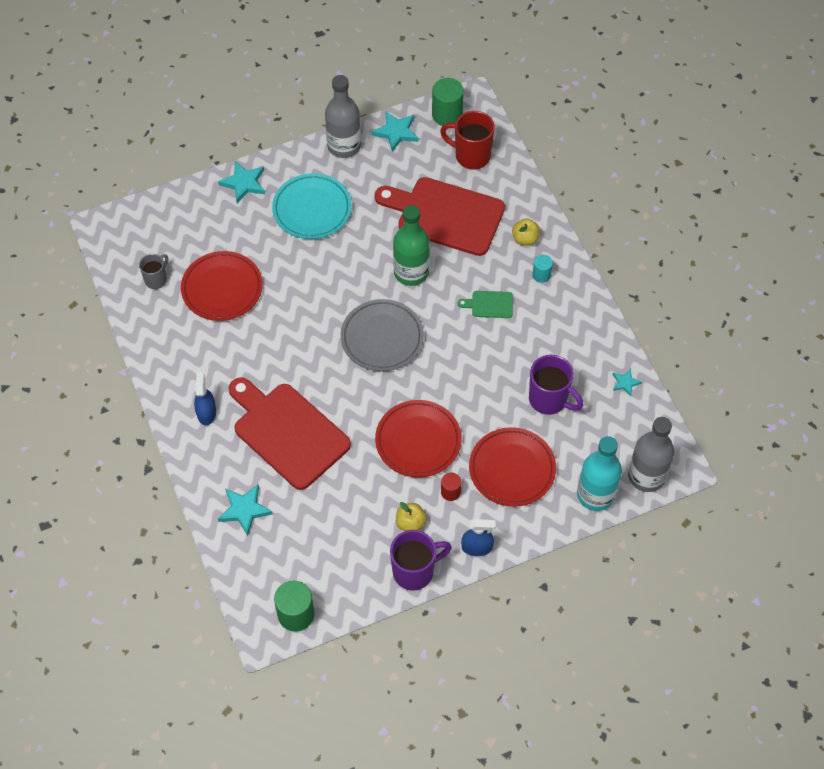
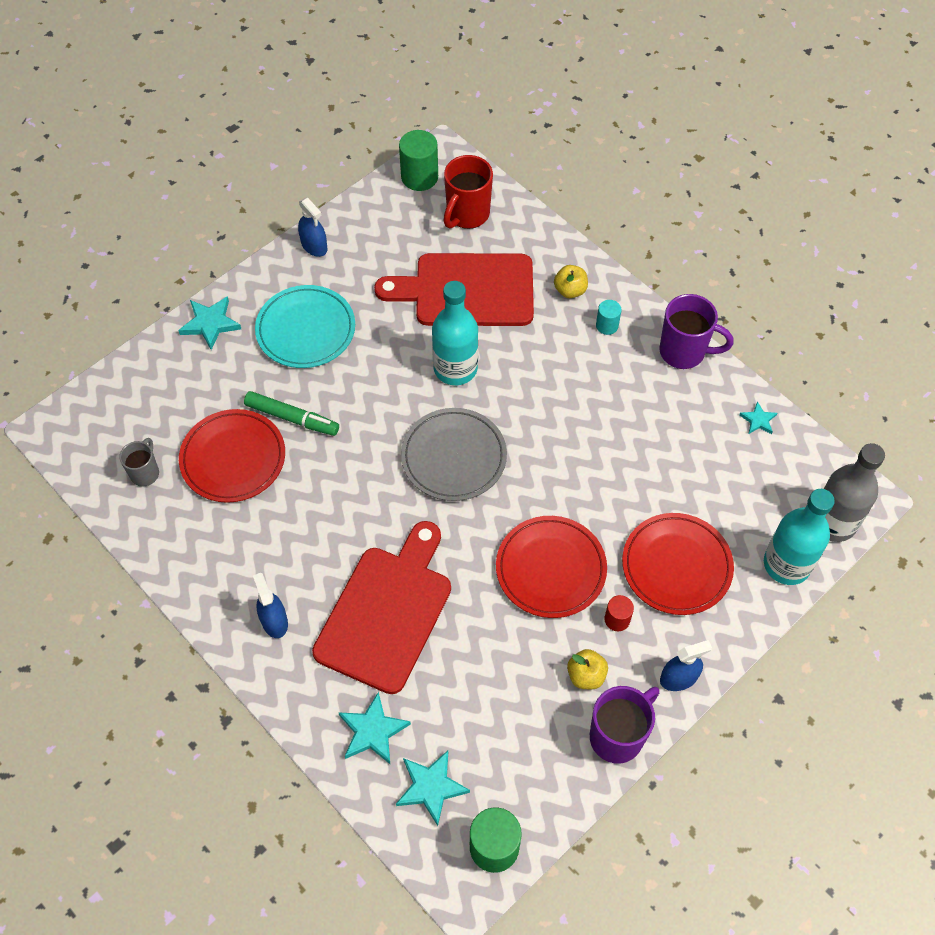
camera: 20 degrees left, 0 degrees up
red cutting board [229,377,351,490] -> red cutting board turned 90 degrees clockwise [312,521,451,694]
grey bottle [325,75,361,158] -> blue spray bottle [298,198,327,257]
turquoise star [372,111,418,152] -> turquoise star moved to [396,751,470,826]
green bottle [393,205,430,286] -> turquoise bottle [432,281,478,385]
red mug [440,111,495,169] -> red mug turned 60 degrees counterclockwise [444,155,493,229]
green cutting board [458,291,513,318] -> none
purple mug [529,355,583,415] -> purple mug moved to [659,294,734,369]
none -> green marker [244,391,339,436]

